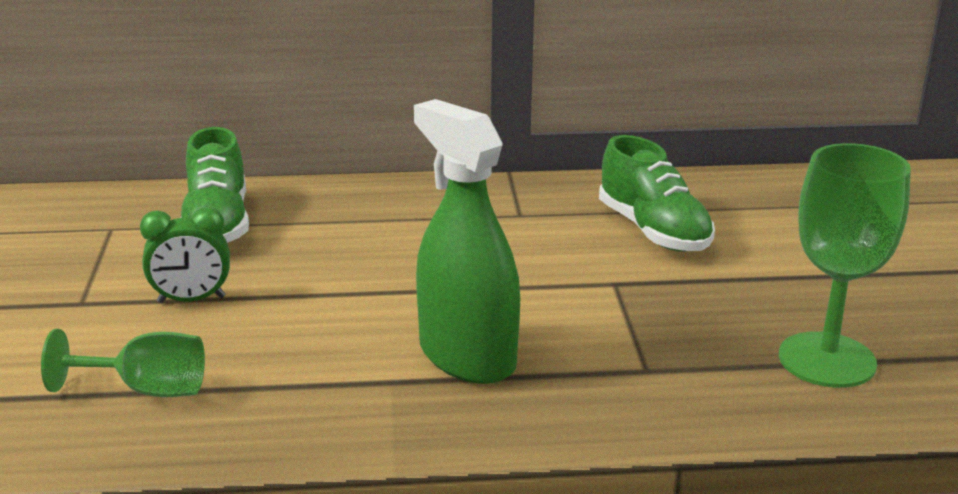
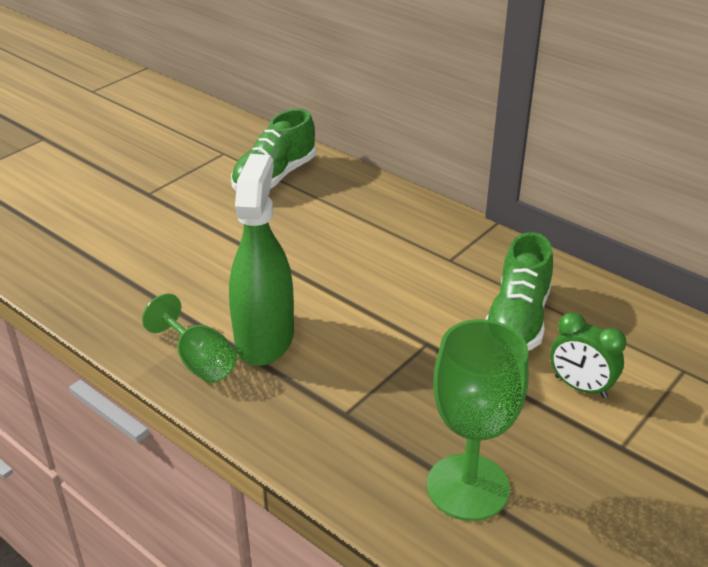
camera: 45 degrees right, 10 degrees up
green goblet [41,329,205,397] -> green goblet moved to [142,293,237,383]
green clock [140,207,230,303] -> green clock moved to [550,312,626,398]

